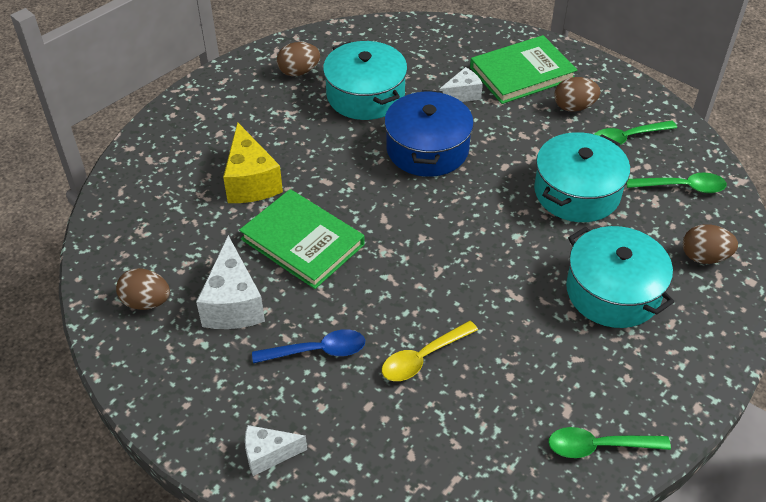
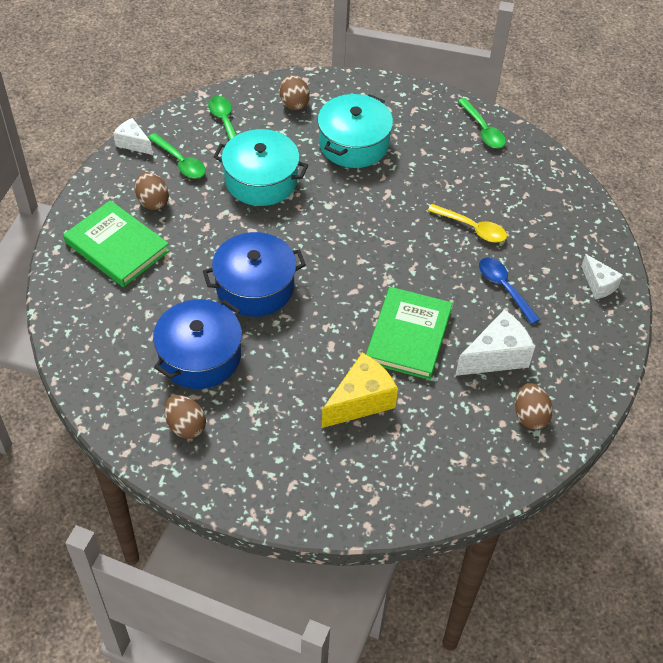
camera: 115 degrees left, 5 degrees up
turquoise pot [323,41,407,120] -> blue pot [153,299,242,389]
white cheese [439,67,483,102] -> white cheese moved to [113,118,153,155]

